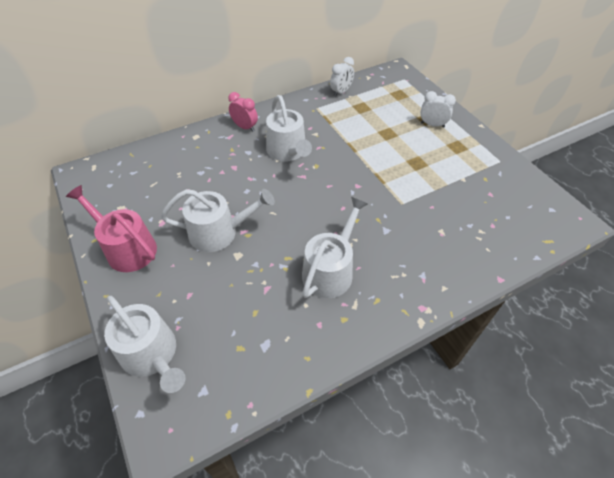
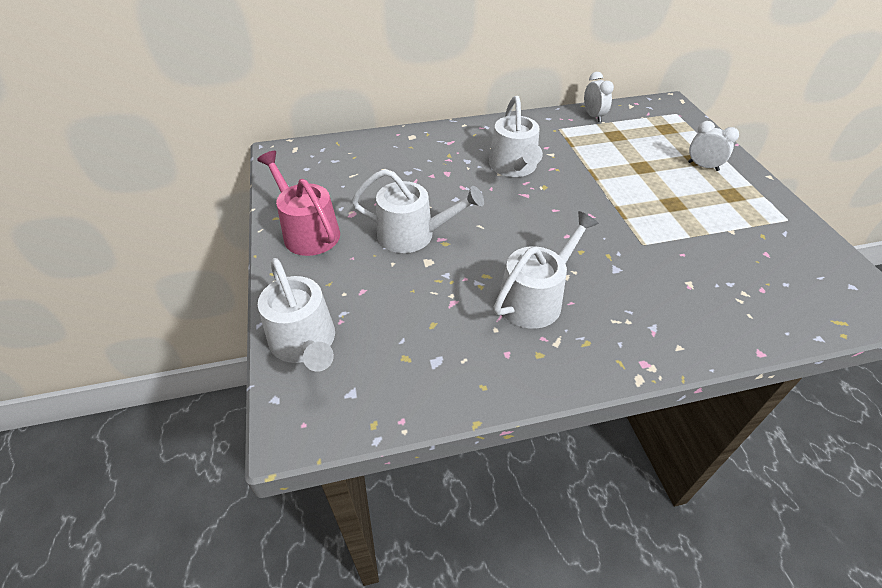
camera: 15 degrees right, 5 degrees down
pink clock [228,92,258,132] -> none
white clock [330,57,354,97] -> white clock turned 75 degrees counterclockwise [584,72,614,122]

